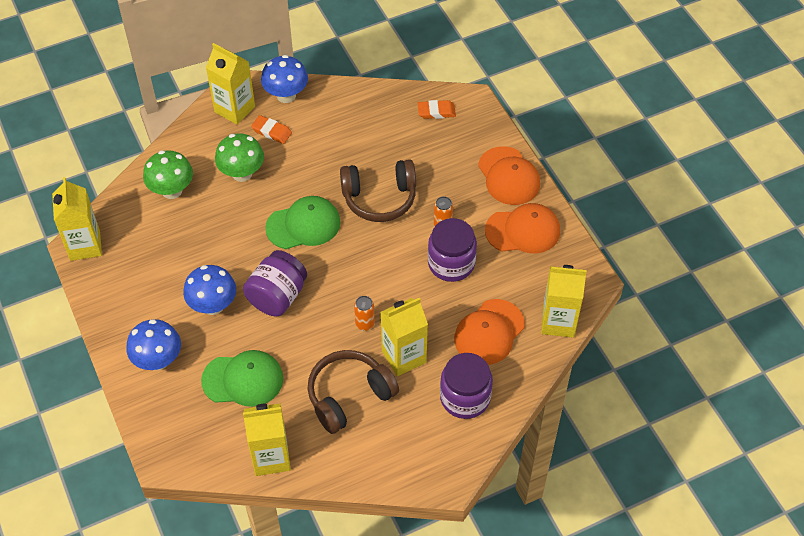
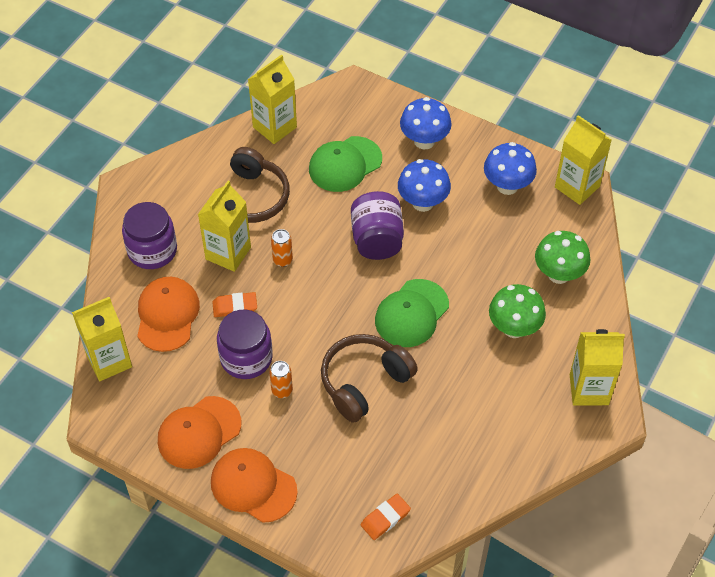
camera: 145 degrees right, 0 degrees up
orange eraser [251,115,292,144] -> orange eraser moved to [212,292,257,317]
blue mushroom [261,55,308,103] -> blue mushroom moved to [484,142,537,195]

